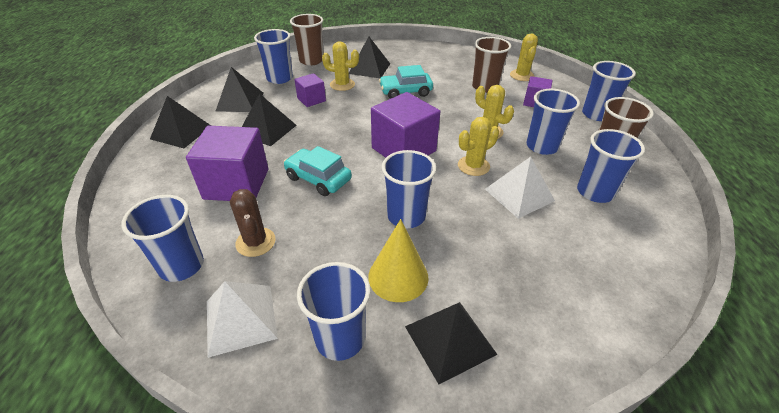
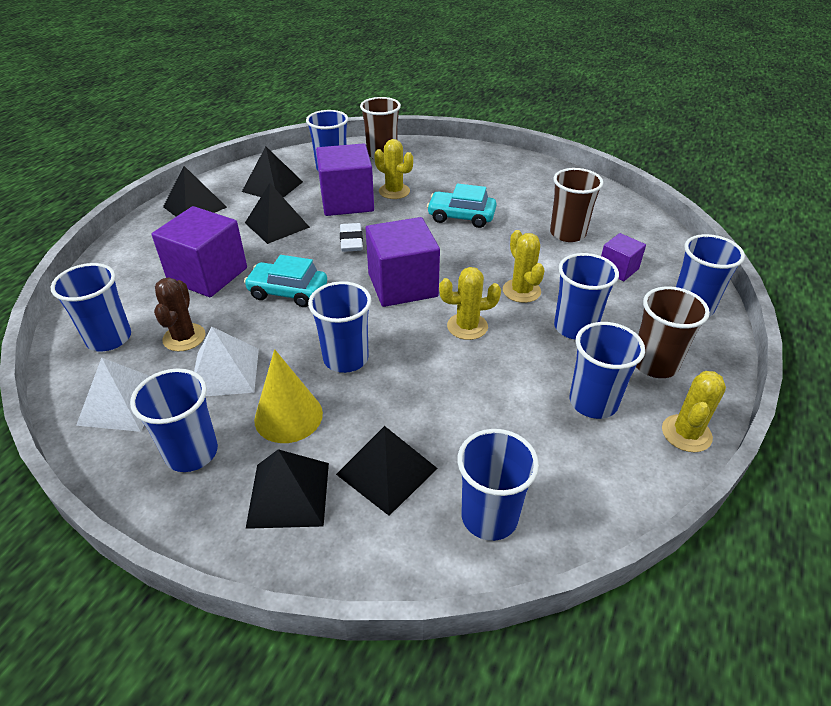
camera: 25 degrees right, 0 degrees up
turquoise car [284,146,352,196] -> turquoise car turned 45 degrees counterclockwise [244,255,327,307]
purple cube [294,73,326,107] -> purple cube [316,143,374,216], size x1.88
black pyramid [349,37,390,78] -> black pyramid moved to [336,426,438,516]
white pyramid [485,157,555,219] -> white pyramid moved to [194,326,259,396]
yellow cactus [510,33,538,81] -> yellow cactus moved to [662,371,726,452]
none -> white eraser [340,223,363,252]
none -> blue cup [457,429,539,541]

